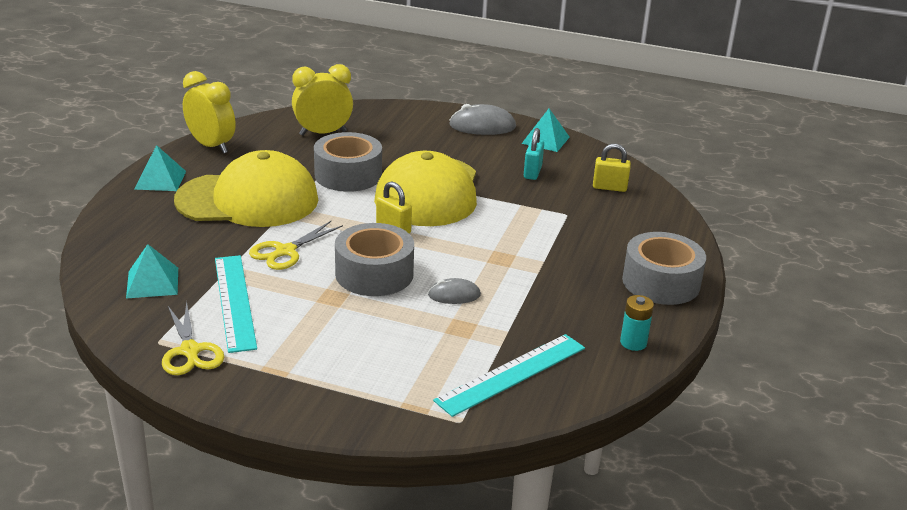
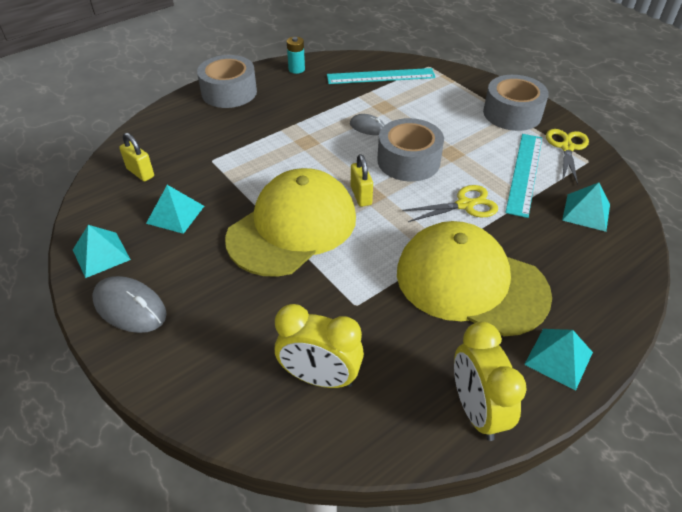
camera: 145 degrees left, 15 degrees up
grey tape [314,132,382,192] -> grey tape moved to [483,75,549,131]
turquoise padlock [524,128,544,180] -> turquoise pyramid [146,185,204,234]

